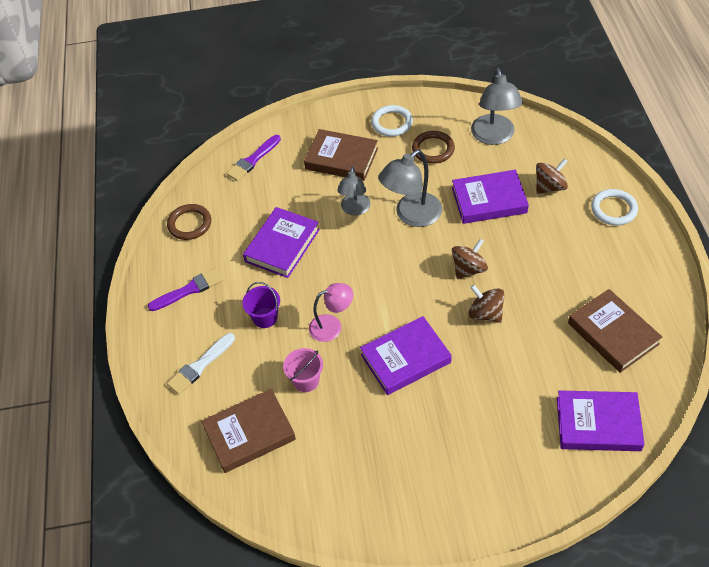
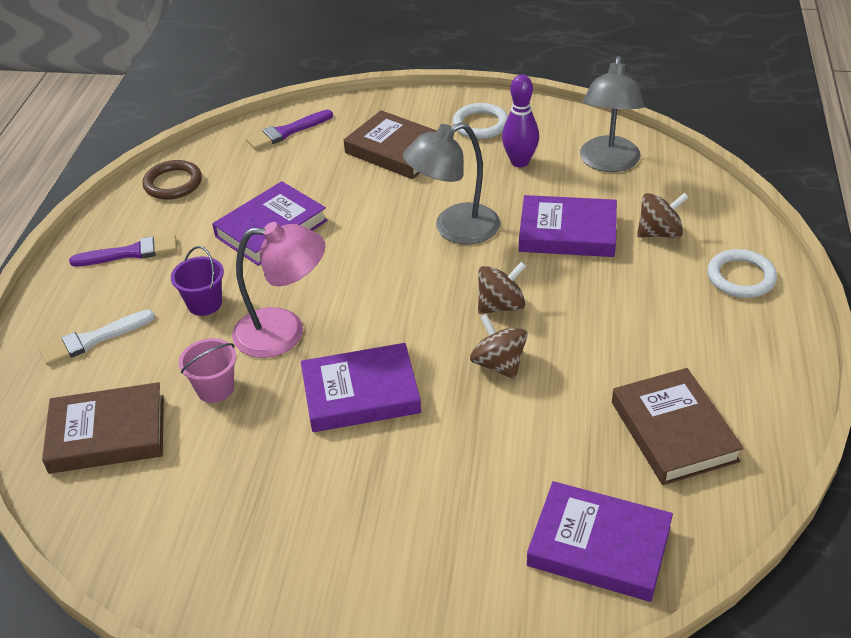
camera: 15 degrees right, 10 degrees down
pink lamp [309,283,353,342] -> pink lamp [232,222,325,358], size x1.53
grey lamp [337,166,371,216] -> none
brown ring [412,131,455,164] -> purple bowling pin [502,74,539,167]

